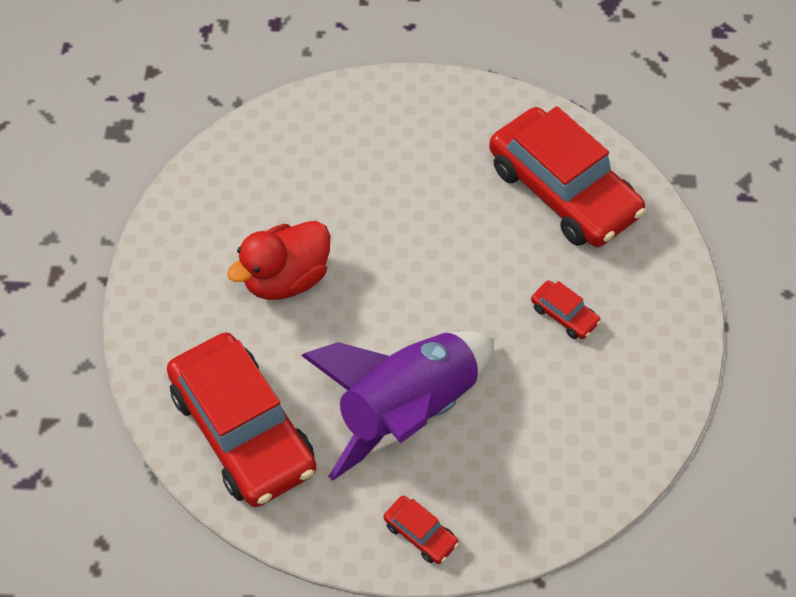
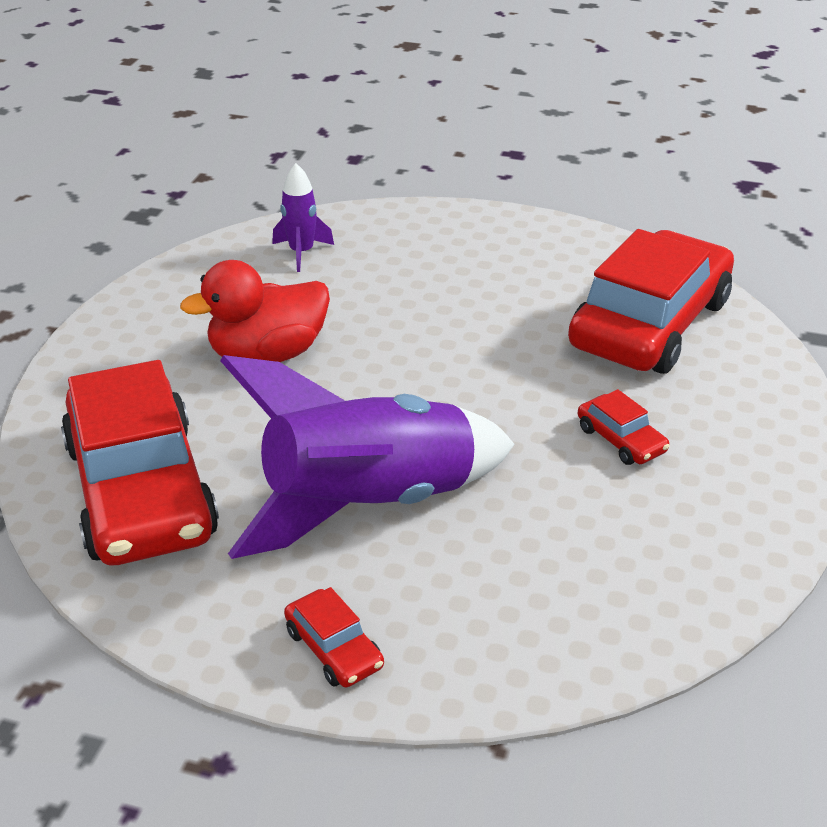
camera: 15 degrees right, 20 degrees down
red car [489,106,646,247] -> red car turned 120 degrees counterclockwise [568,229,734,374]
none -> purple rocket [272,163,334,272]

